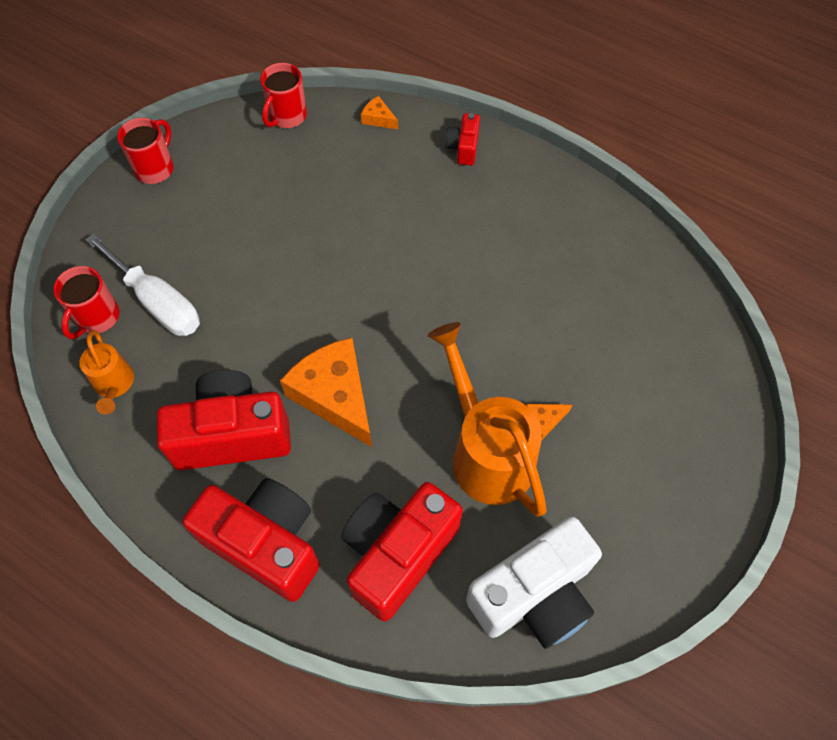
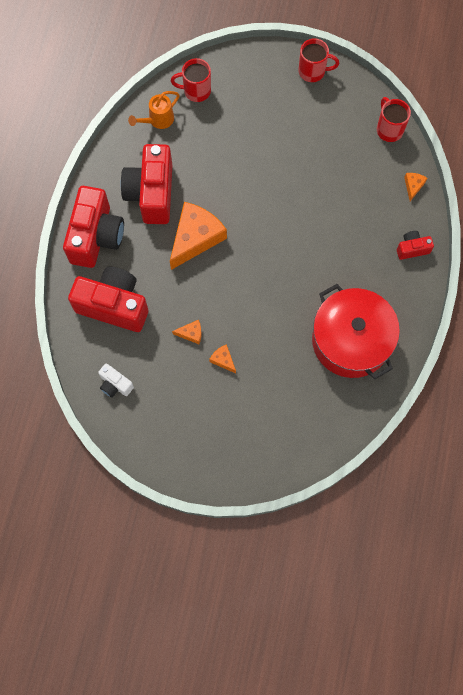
camera: 70 degrees right, 10 degrees up
white screwdriver [85,233,200,336] -> none
red camera [157,370,291,470] -> red camera turned 150 degrees counterclockwise [121,144,172,224]
red mug [260,63,307,128] -> red mug turned 60 degrees clockwise [377,97,411,142]
orange watering can [428,322,547,517] -> orange cheese [172,320,201,344]
white camera [466,517,602,649] -> white camera [98,363,134,398], size x0.47
none -> red pot [312,284,400,379]

